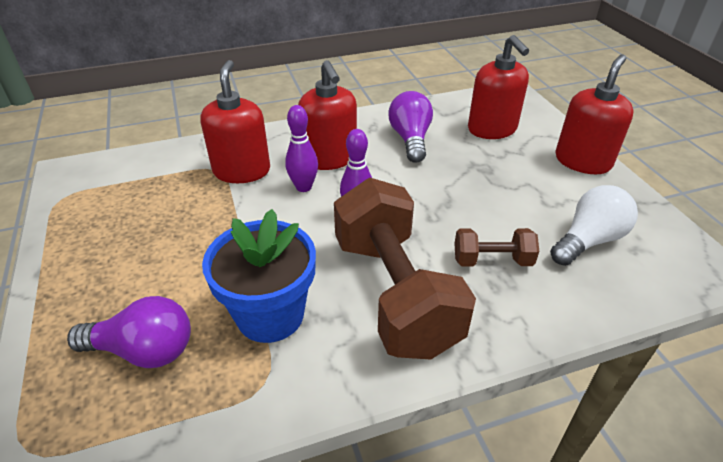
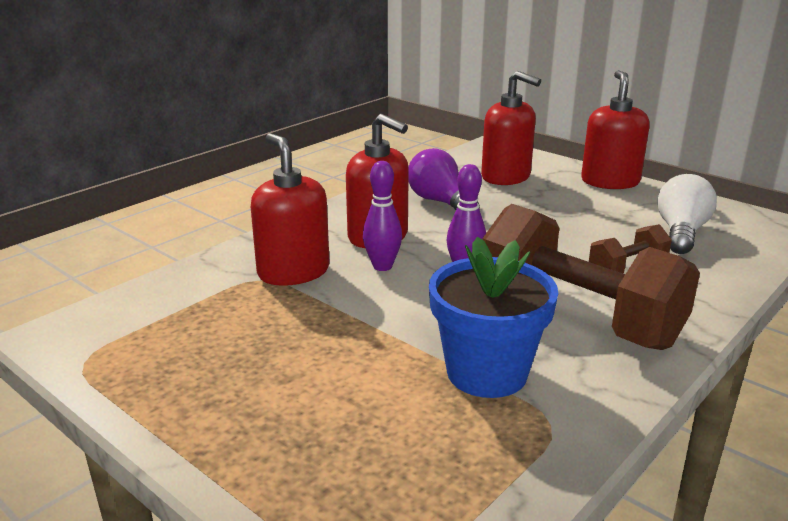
camera: 30 degrees left, 15 degrees down
purple light bulb [67,296,191,368] -> none

